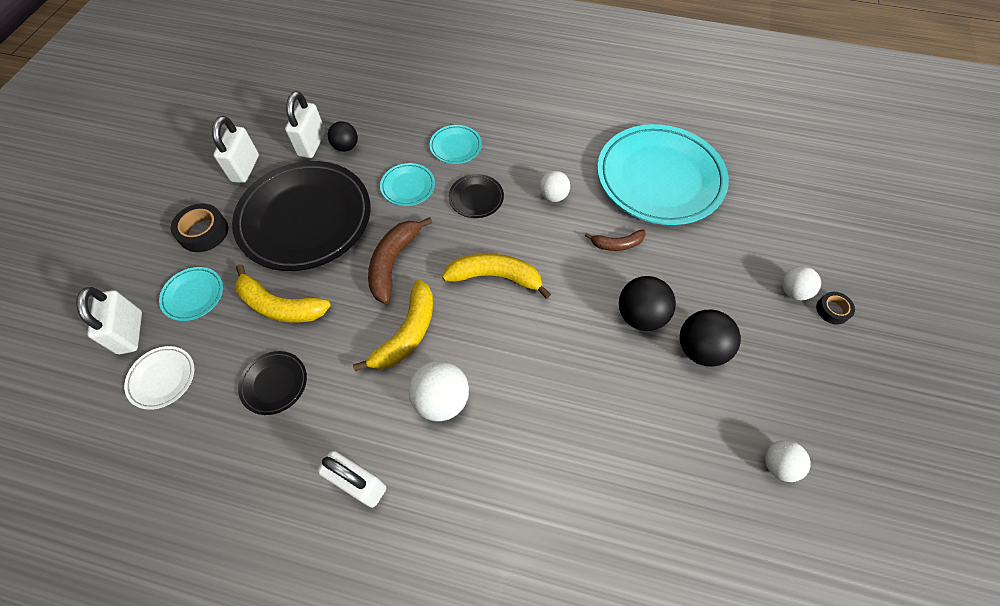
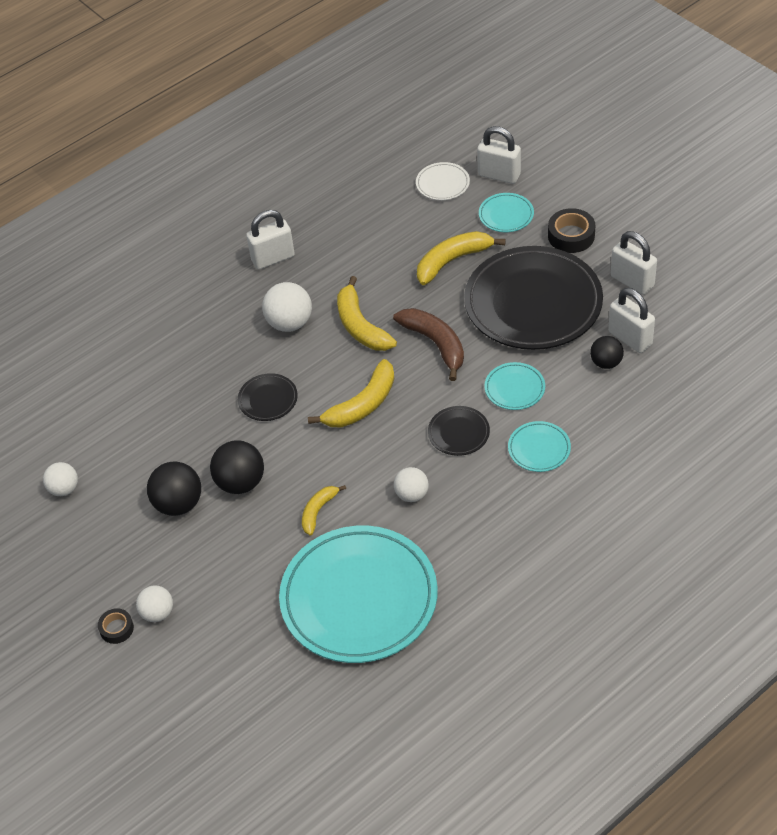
camera: 130 degrees right, 10 degrees down
black plate [238,351,307,415] -> black plate moved to [238,373,298,421]
brown banana [585,229,646,251] -> yellow banana [302,485,346,535]

